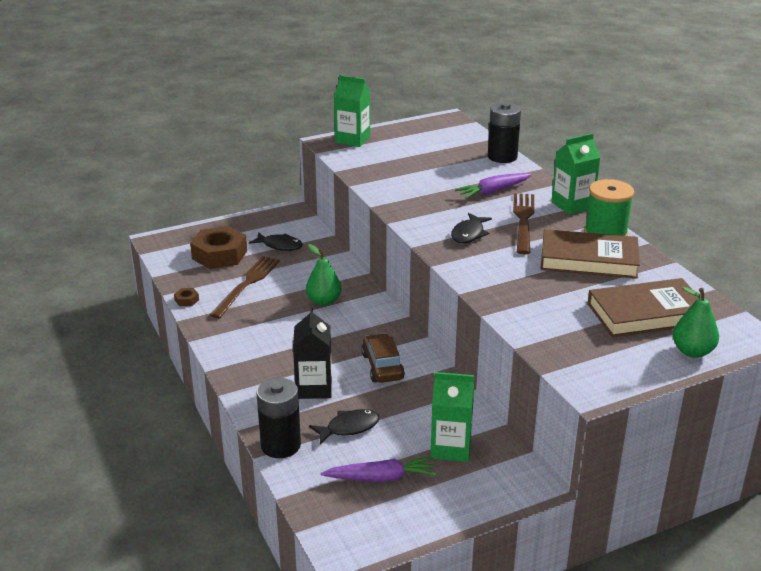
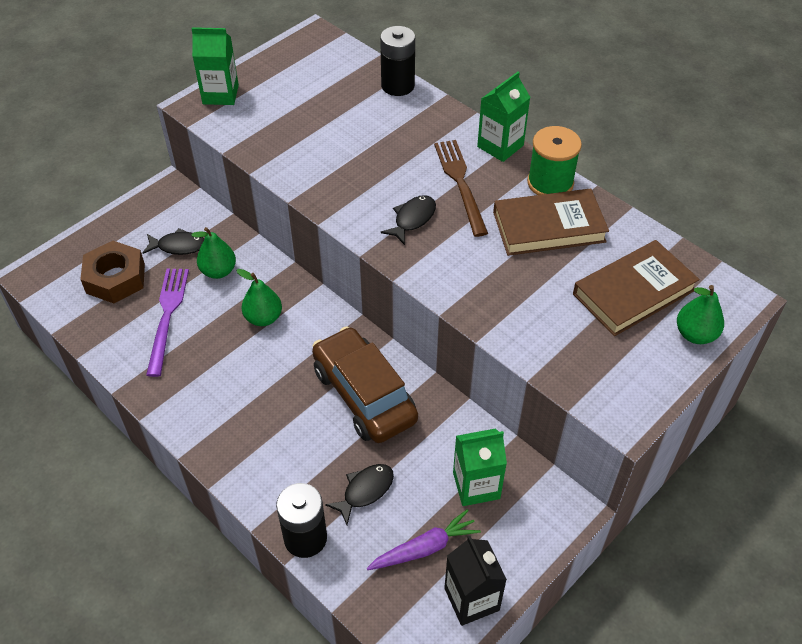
camera: 20 degrees left, 20 degrees up
brown nut [174,288,199,306] -> none
brown fork [210,256,280,318] -> purple fork [146,269,189,377]
black carton [293,307,332,399] -> black carton moved to [444,536,507,626]
brown car [361,333,405,383] -> brown car [312,326,418,443], size x1.73
black fish [451,213,492,243] -> black fish turned 150 degrees counterclockwise [381,195,436,245]
purple carrot [455,173,532,199] -> none
none -> green pear [191,227,236,279]

